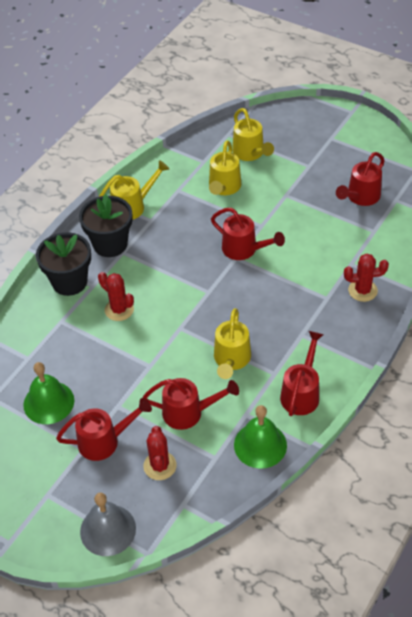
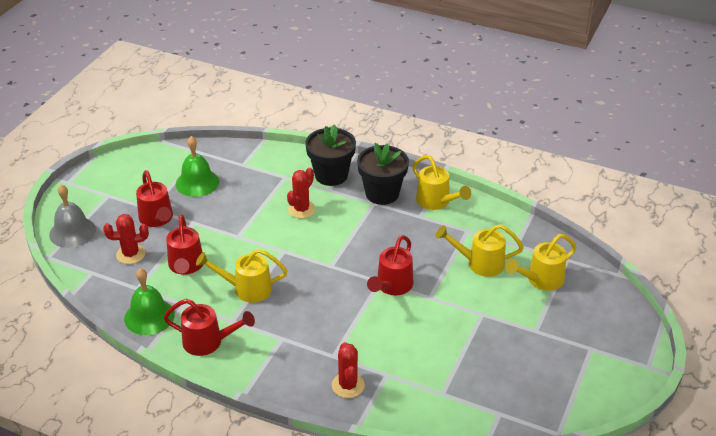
camera: 80 degrees right, 10 degrees down
red watering can [336,152,385,206] -> none

